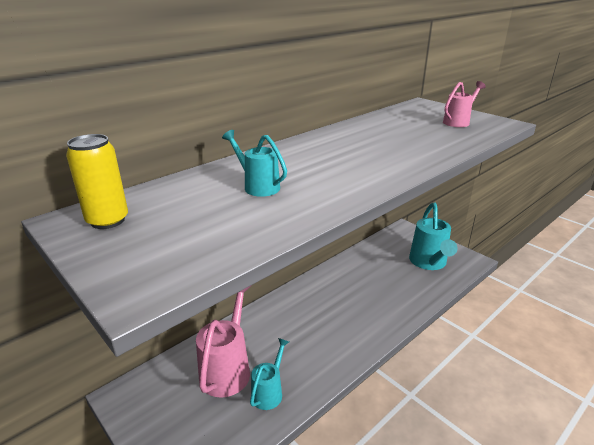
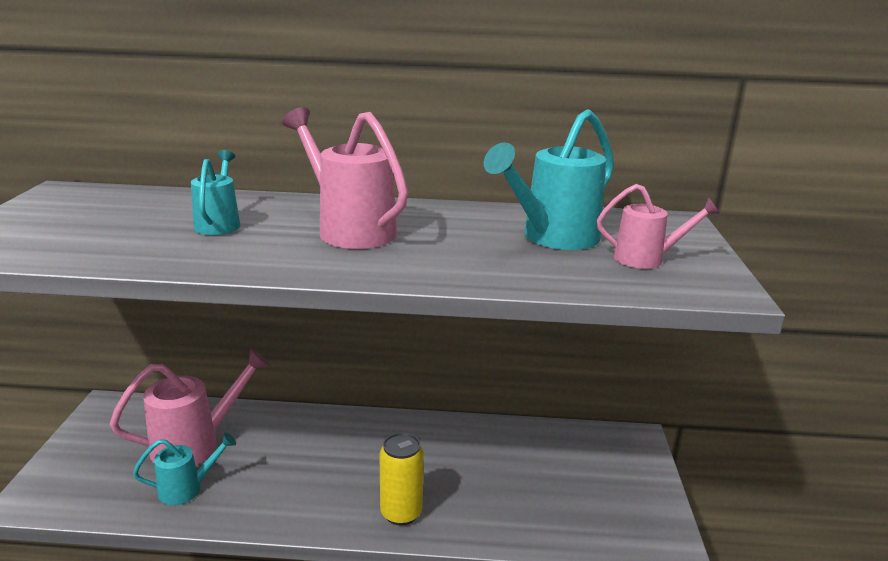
camera: 45 degrees right, 5 degrees down
yellow can [66,134,128,229] -> yellow can moved to [380,432,424,525]
turquoise watering can [409,202,457,270] -> turquoise watering can moved to [484,109,614,250]
none -> pink watering can [282,107,408,249]

